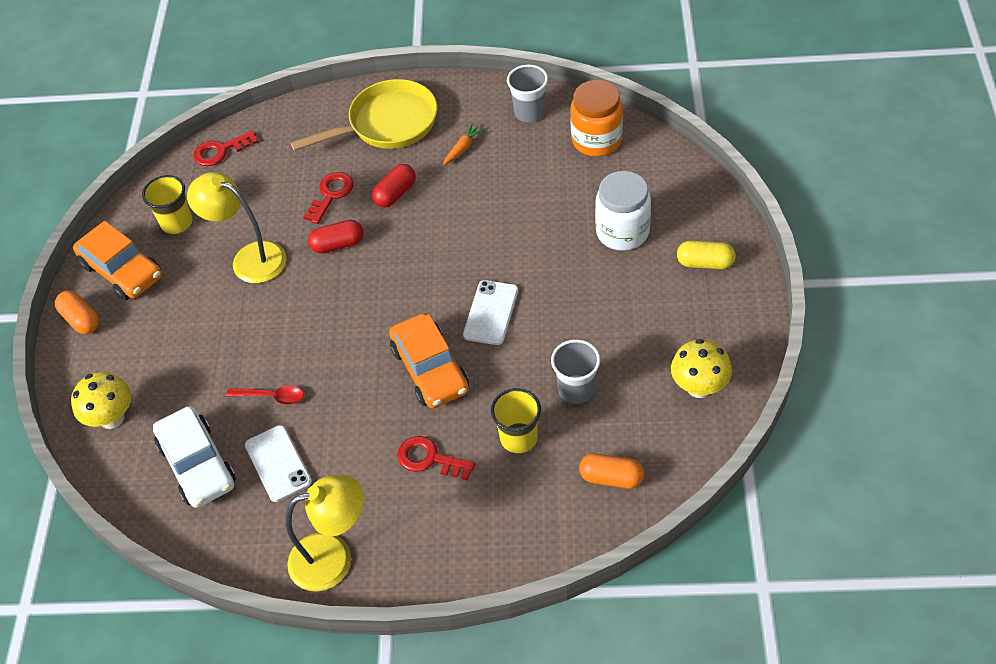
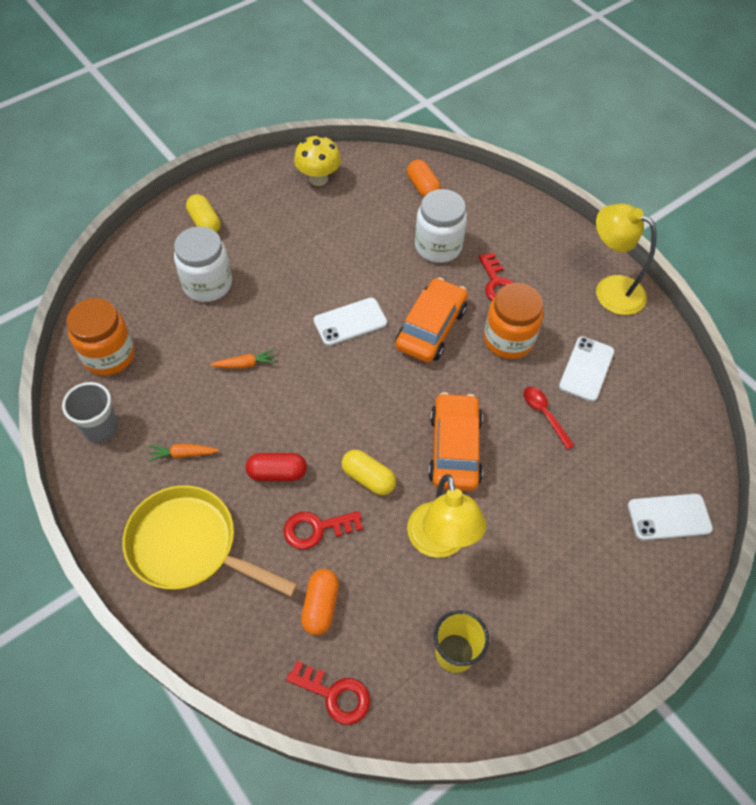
camera: 135 degrees left, 5 degrees up
orange capsule [55,291,99,334] -> orange capsule moved to [301,569,339,635]
yellow mushroom [71,372,131,429] -> white phone [628,494,713,541]
orange car [73,221,162,300] -> orange car moved to [428,392,483,491]
white car [153,406,236,508] -> none
red capsule [308,220,364,254] -> yellow capsule [342,450,396,495]
yellow cup [491,388,541,453] -> white jar [415,189,467,263]
grey cup [551,339,600,404] -> none
none -> orange carrot [210,349,276,369]
none -> orange jar [484,283,543,359]

